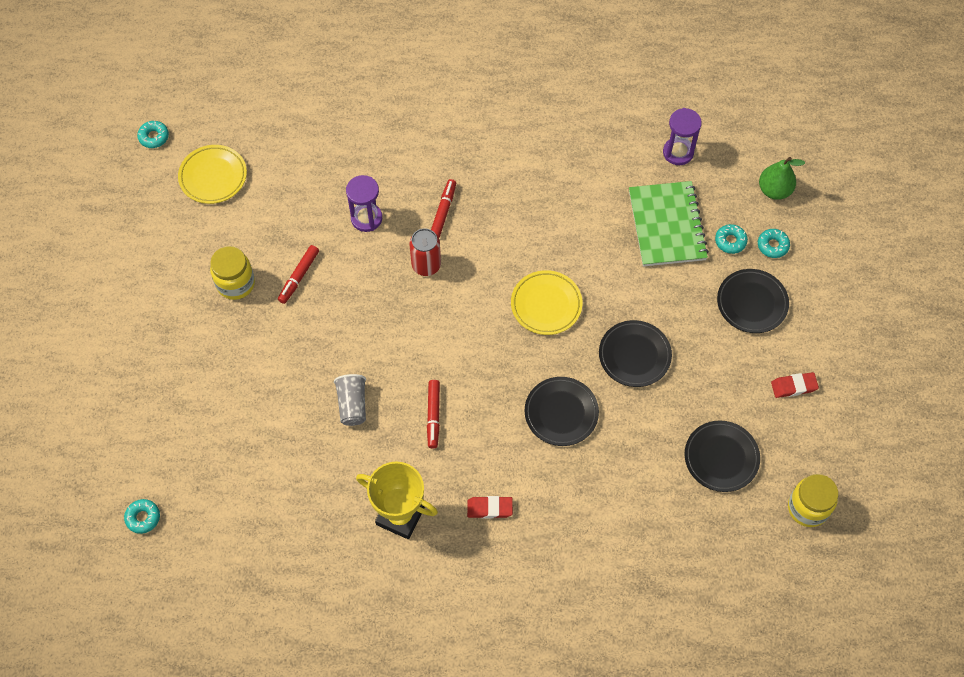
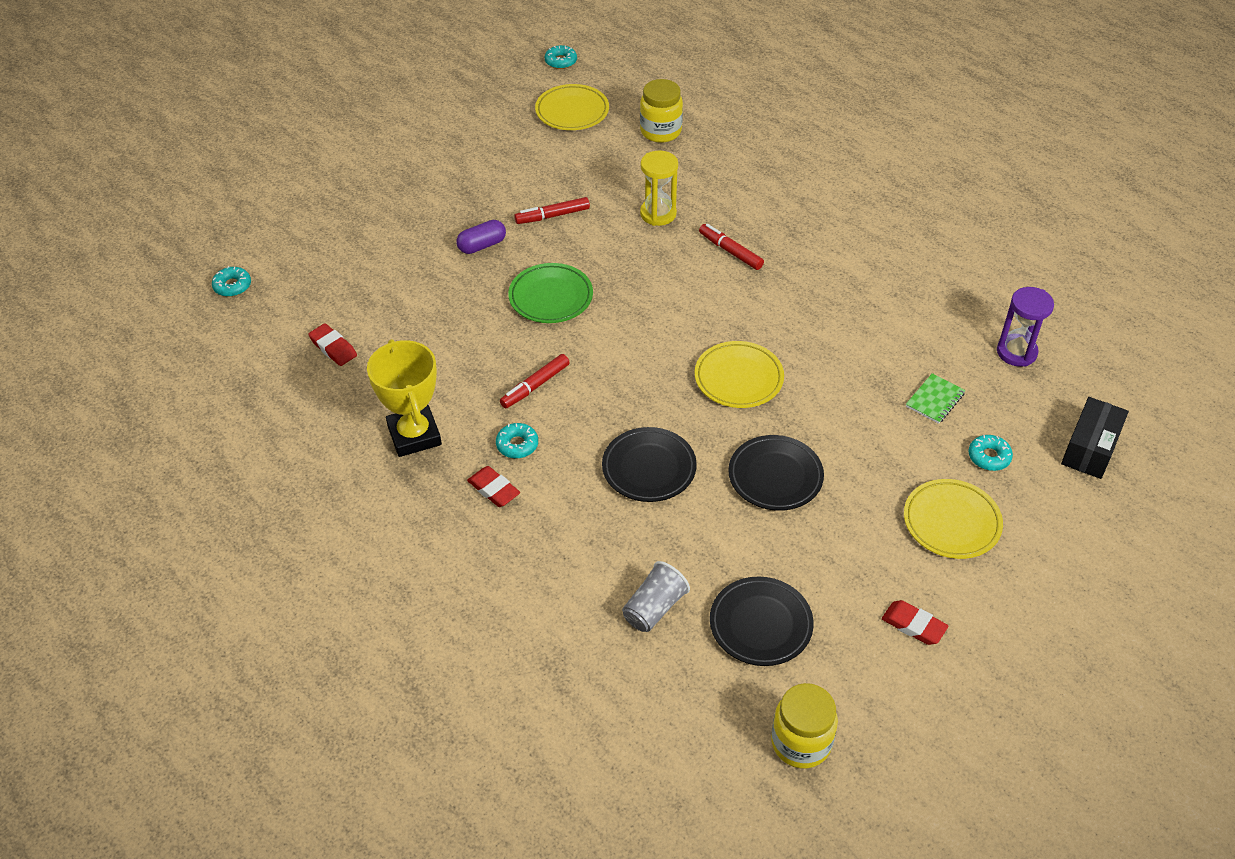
camera: 45 degrees right, 15 degrees down
yellow jar [210,246,255,300] -> yellow jar moved to [640,79,683,143]
grey cup [334,374,366,426] -> grey cup moved to [622,561,690,632]
purple hourglass [346,175,382,232] -> yellow hourglass [640,151,678,226]
red can [410,228,441,276] -> none
red marker [431,179,456,238] -> red marker turned 105 degrees counterclockwise [699,224,764,270]
green notebook [629,181,709,267] -> green notebook [906,373,966,424], size x0.46
black plate [717,269,789,333] -> yellow plate [904,479,1003,559]
turquoise donut [758,229,790,258] -> turquoise donut moved to [496,423,538,458]
green pear [759,157,805,200] -> black box [1061,397,1129,479]
none -> red eraser [308,323,357,366]
none -> purple capsule [457,220,506,254]
none -> green plate [508,263,593,323]

